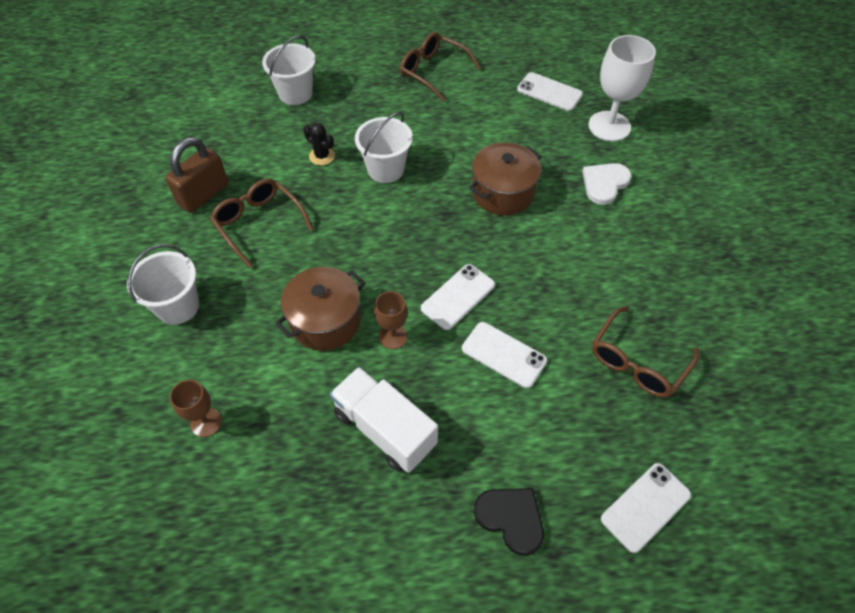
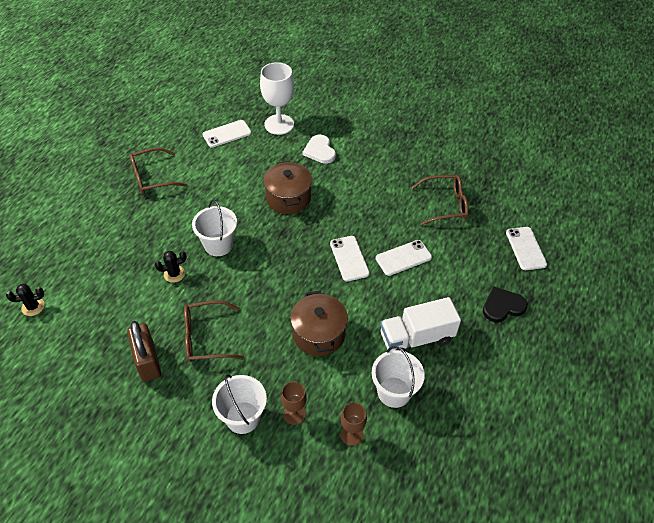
camera: 60 degrees left, 5 degrees down
white bucket [262,35,316,105] -> white bucket moved to [372,346,425,408]
brown goblet [374,291,407,349] -> brown goblet moved to [281,381,307,425]
brown glasses [592,306,699,398] -> brown glasses turned 75 degrees counterclockwise [412,175,469,225]
none -> black cactus [6,284,45,316]

